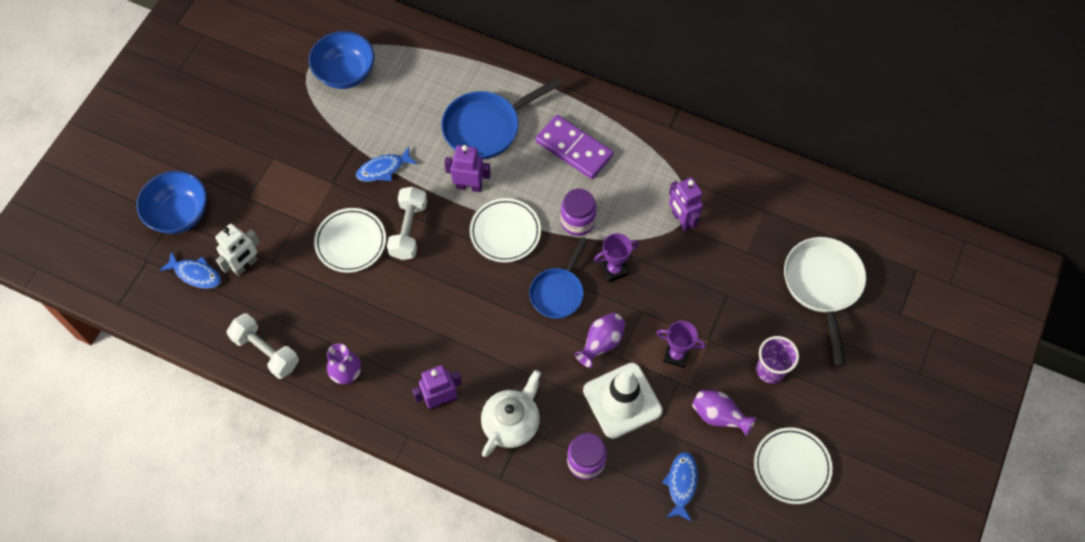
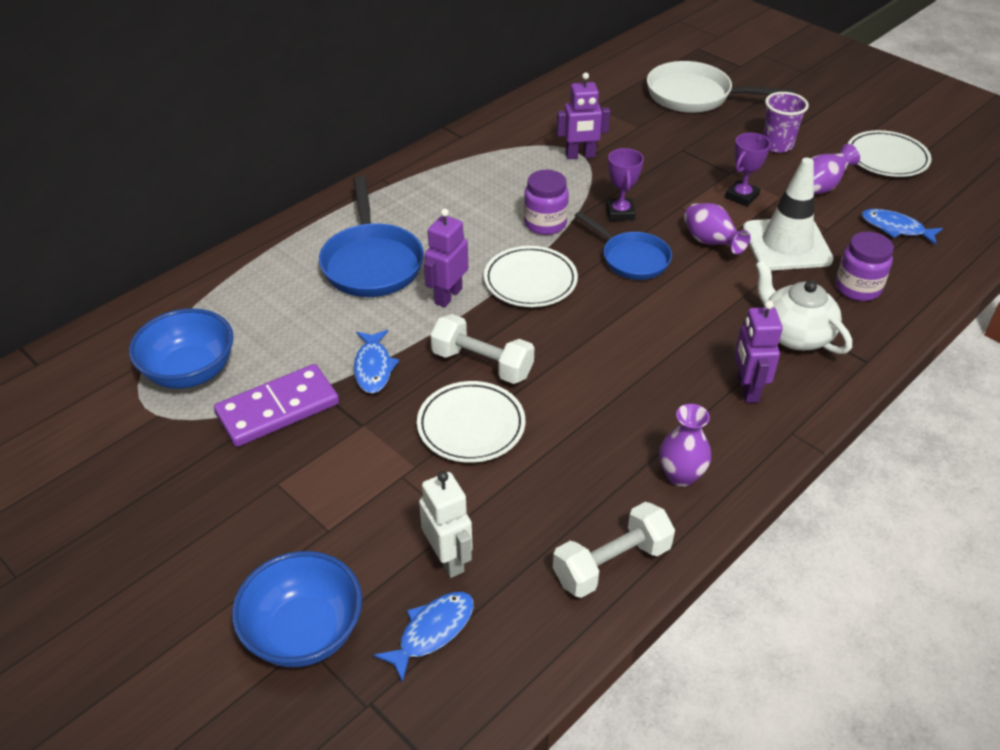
camera: 70 degrees left, 20 degrees down
purple domino [536,115,613,179] -> purple domino moved to [214,364,339,447]

